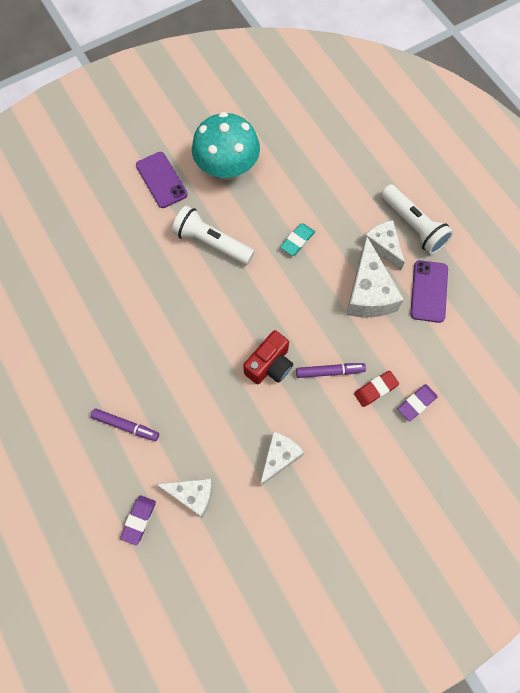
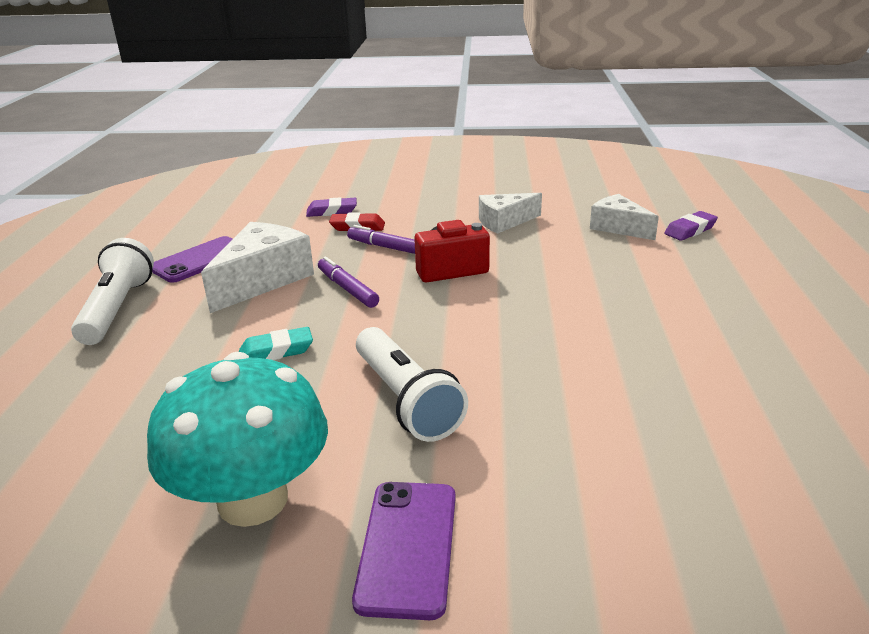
camera: 145 degrees left, 40 degrees down
purple marker [91,408,159,441] -> purple marker moved to [318,257,379,308]
white cheese [363,220,405,271] -> none

